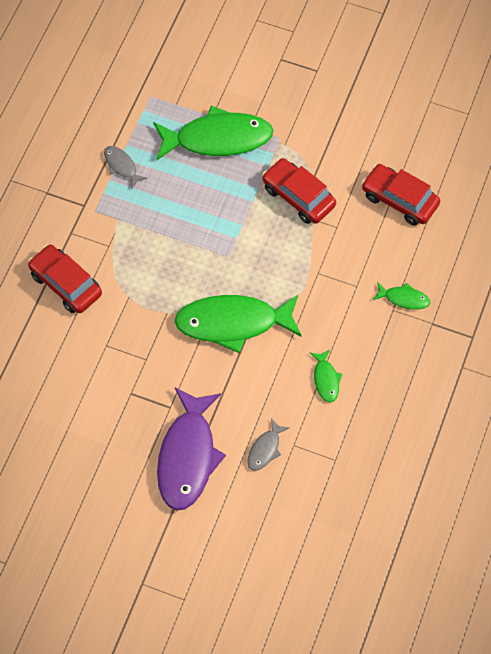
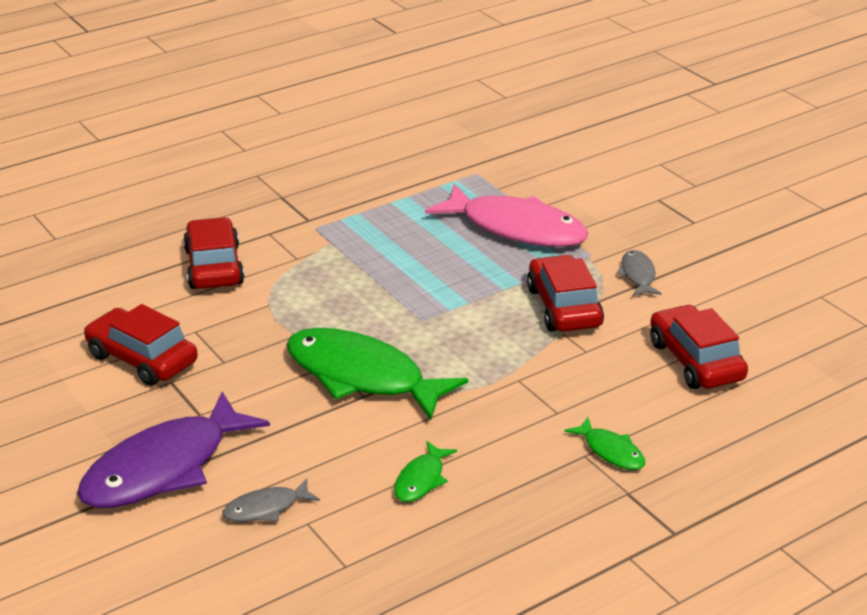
camera: 35 degrees right, 30 degrees down
grey fish [104,146,147,188] -> grey fish moved to [616,250,662,296]
green fish [153,106,273,160] -> pink fish [425,184,588,247]
none -> red car [84,304,198,386]

